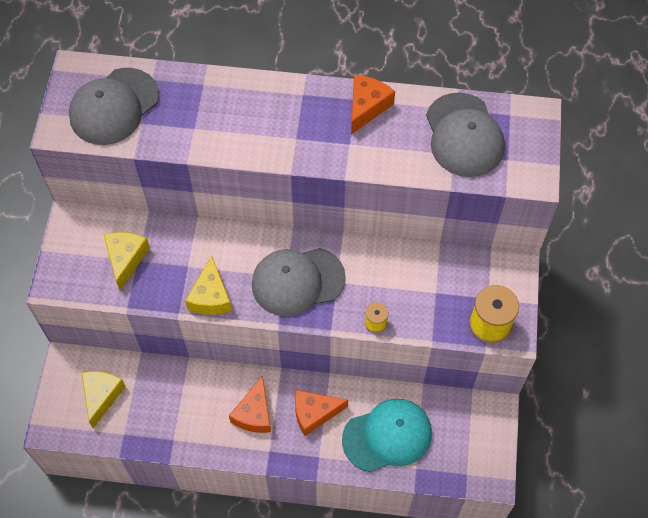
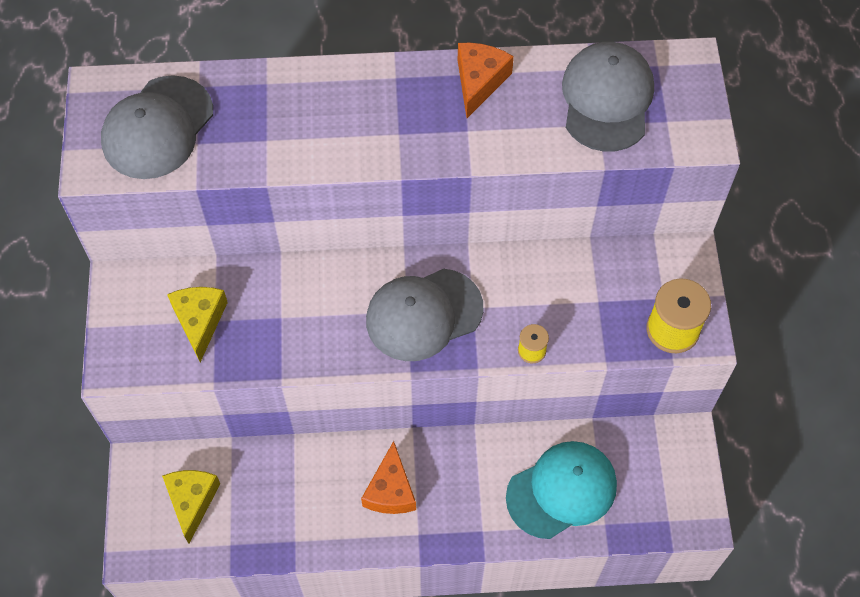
camera: 10 degrees left, 0 degrees up
yellow cheese [185,255,232,315] -> none
orange cheese [295,390,348,436] -> none
grey cap [426,92,505,177] -> grey cap turned 150 degrees counterclockwise [562,42,654,152]

